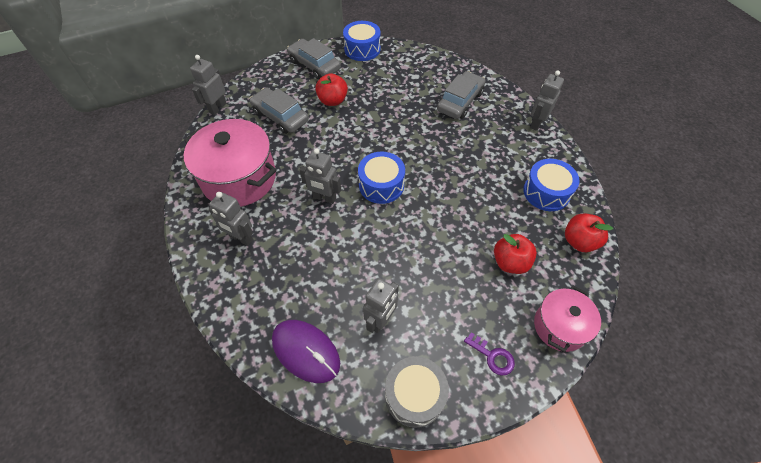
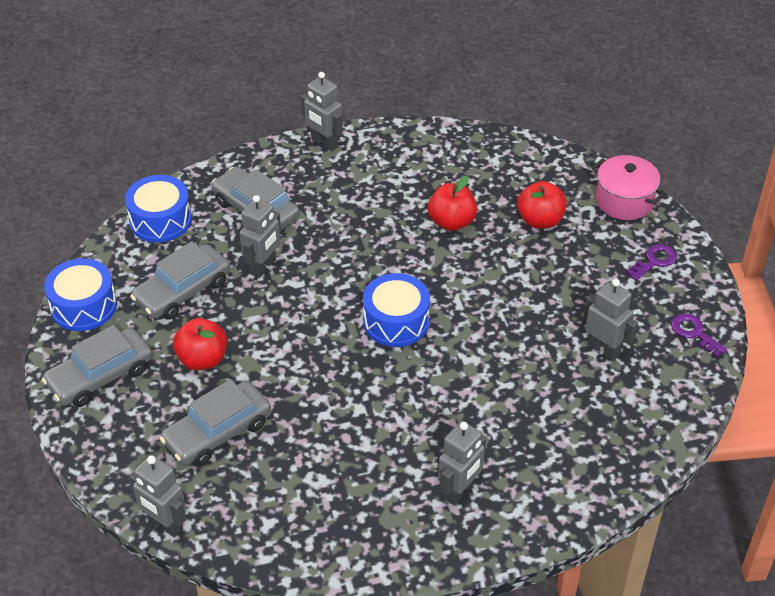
camera: 80 degrees left, 10 degrees down
pink pot [184,119,277,207] -> none
purple mouse [272,320,340,383] -> none
grey robot [300,148,341,204] -> grey robot moved to [240,195,281,278]
grey drum [385,356,449,428] -> purple key [671,313,727,357]
blue drum [523,159,580,211] -> blue drum moved to [125,175,192,242]
red apple [565,213,613,252] -> red apple moved to [428,176,477,231]
none -> grey car [130,241,230,320]

